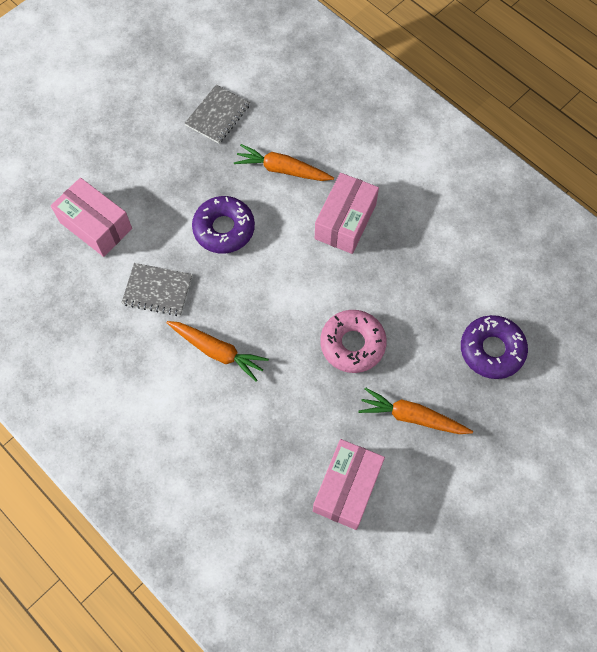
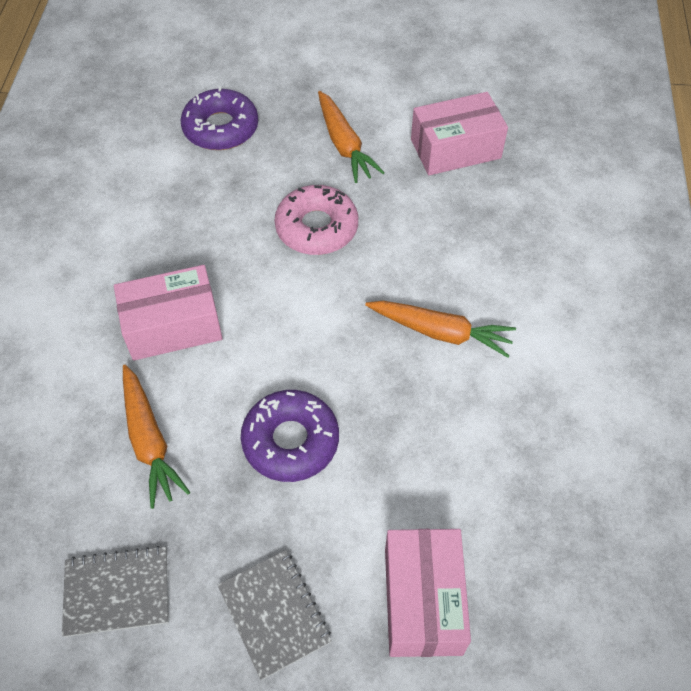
camera: 130 degrees left, 10 degrees down
grey notebook [121,263,192,316] -> grey notebook moved to [218,550,332,680]
orange carrot [166,321,269,382] -> orange carrot turned 120 degrees clockwise [365,301,516,358]

